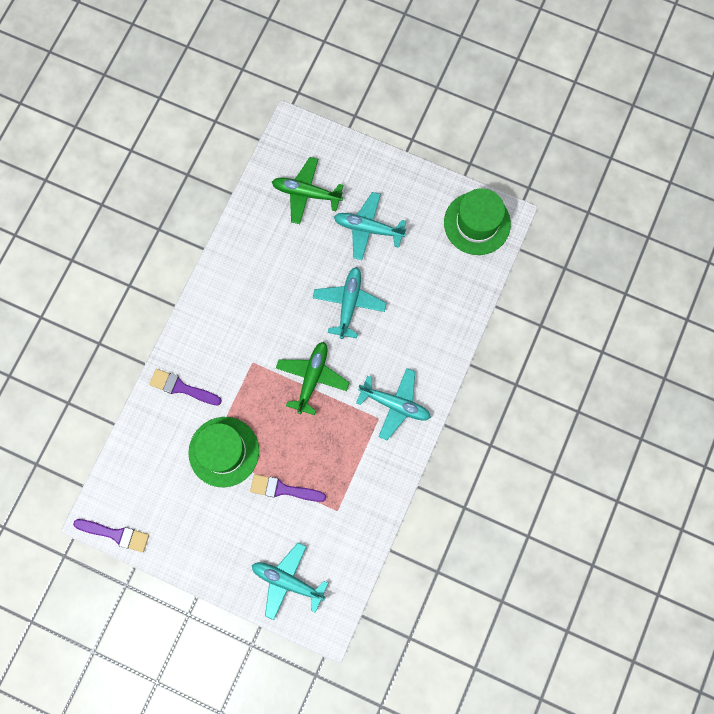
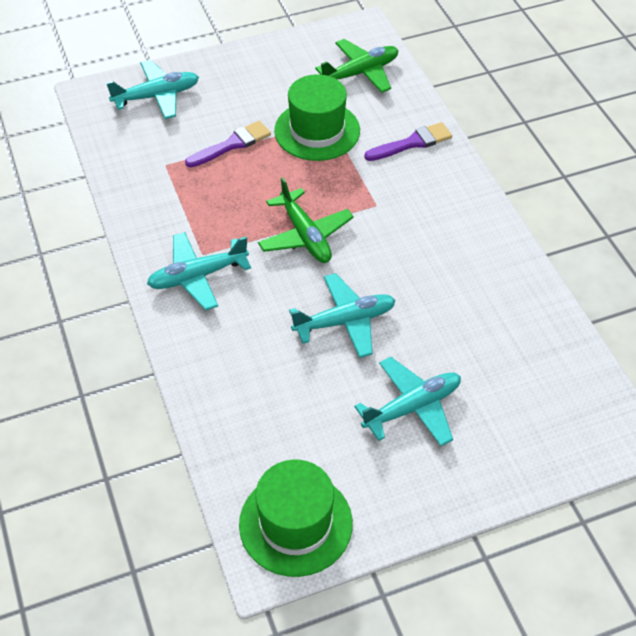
camera: 135 degrees right, 25 degrees down
purple brush [73,519,149,552] -> none
green plane [272,157,343,224] -> green plane moved to [315,39,398,93]
turquoise plane [313,267,387,339] -> turquoise plane turned 75 degrees counterclockwise [289,273,396,358]

